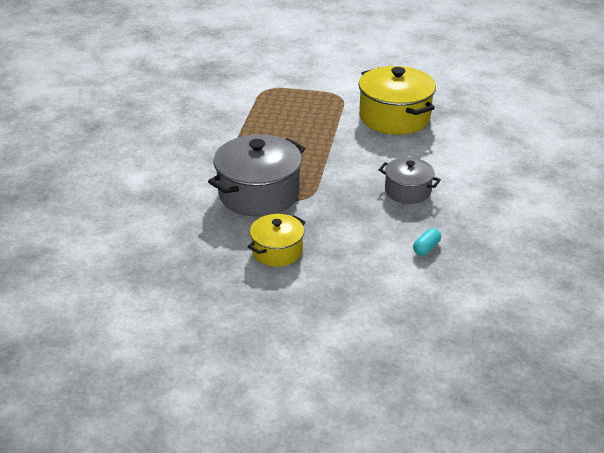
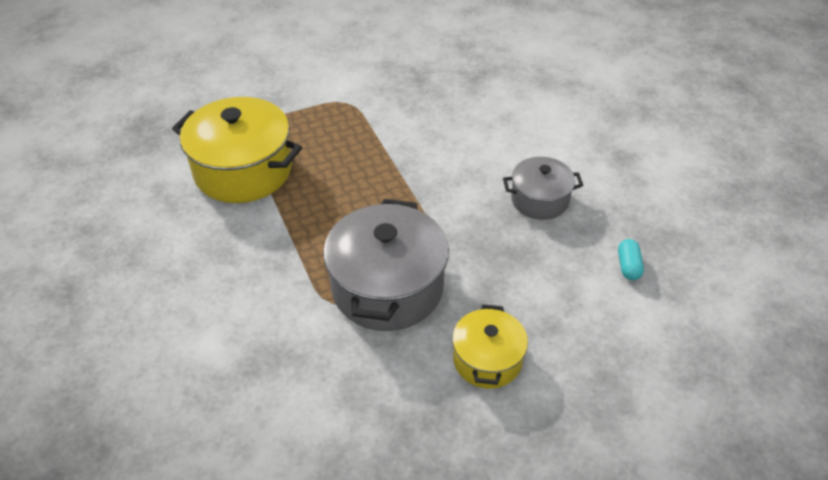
camera: 35 degrees left, 10 degrees up
yellow pot [359,66,436,135] -> yellow pot moved to [172,97,302,203]

